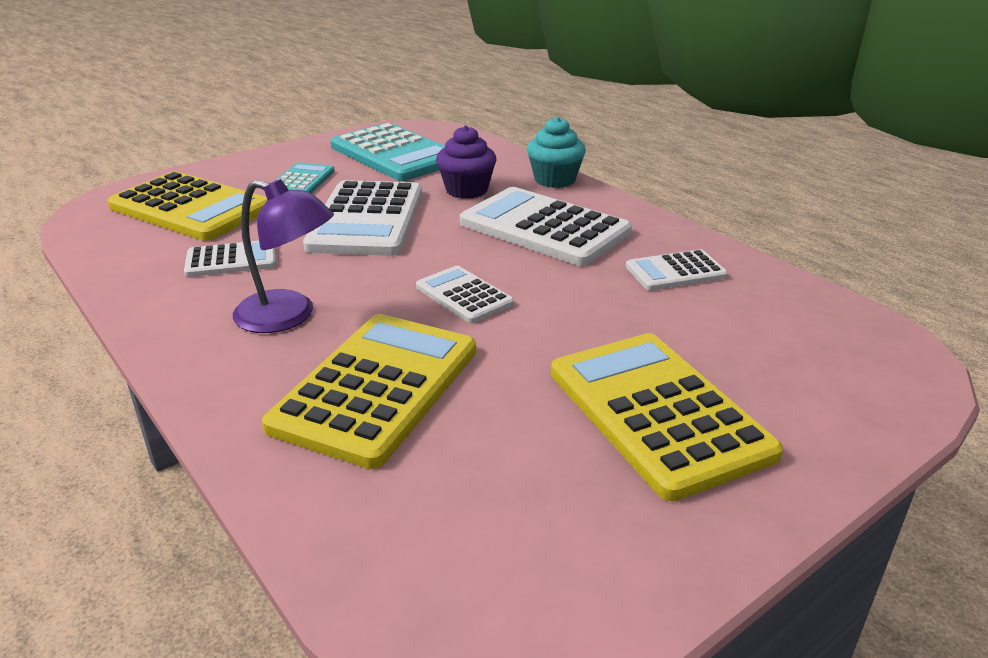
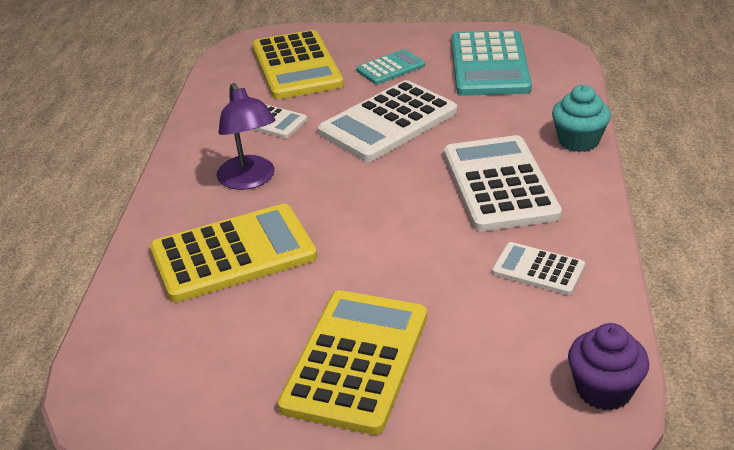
camera: 45 degrees right, 5 degrees up
white calculator [416,266,514,323] -> none
purple cupcake [436,125,496,199] -> purple cupcake moved to [568,323,649,410]

